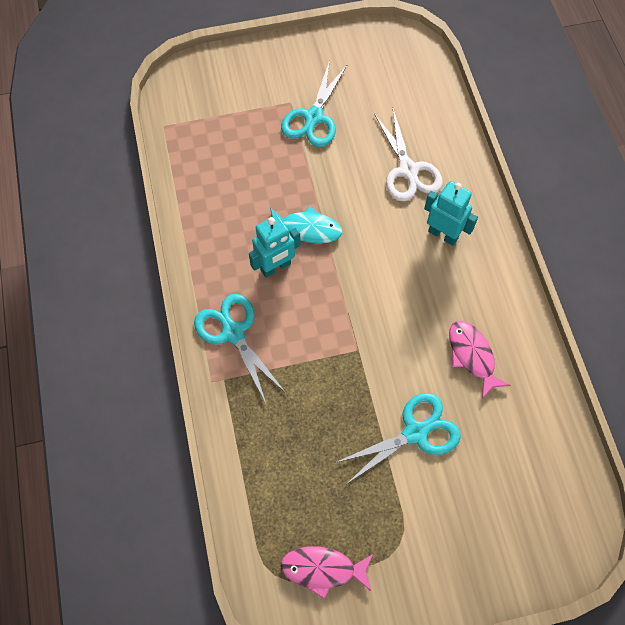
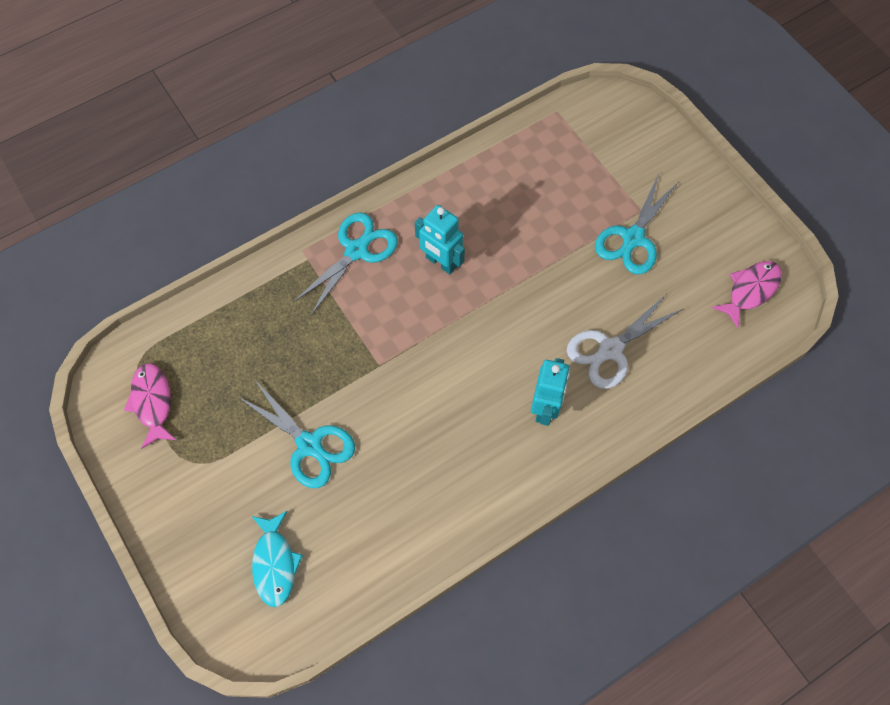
camera: 70 degrees right, 0 degrees up
turquoise fish [270,206,342,244] -> turquoise fish moved to [251,511,303,607]
turquoise scissors [281,60,348,147] -> turquoise scissors turned 60 degrees counterclockwise [595,174,679,275]
pink fish [449,321,511,399] -> pink fish moved to [712,261,782,328]

